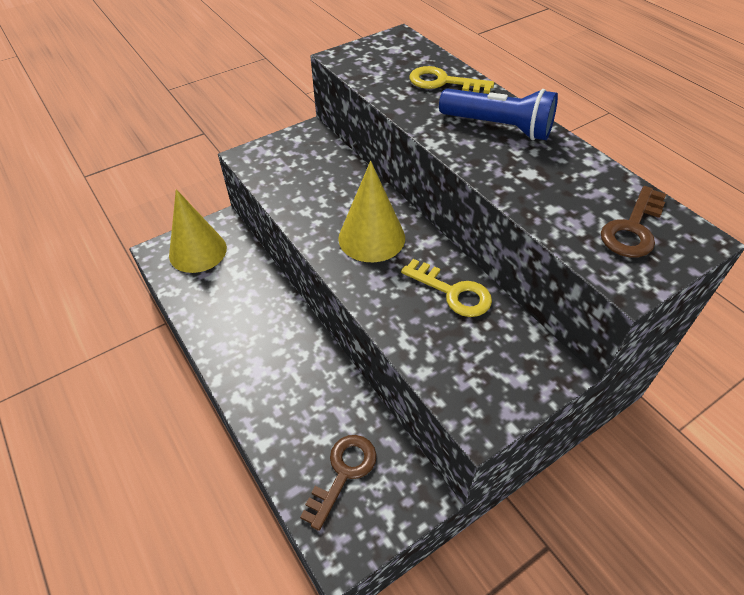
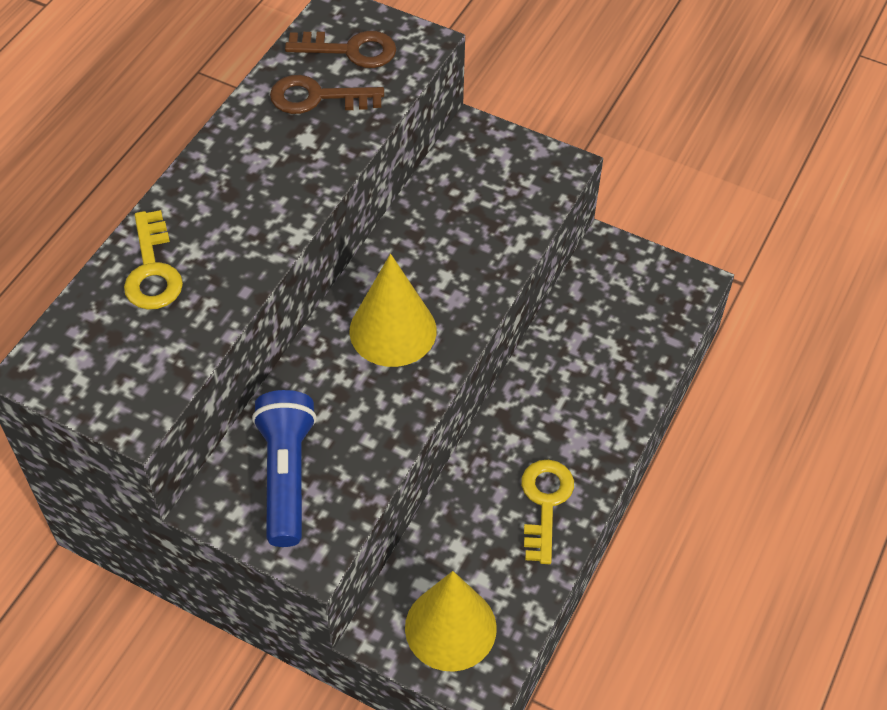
camera: 120 degrees left, 5 degrees up
brown key [300,435,377,531] -> brown key moved to [270,75,384,114]
yellow key [401,259,492,317] -> yellow key moved to [521,460,574,564]
blue flashlight [439,88,558,140] -> blue flashlight moved to [252,390,317,547]

